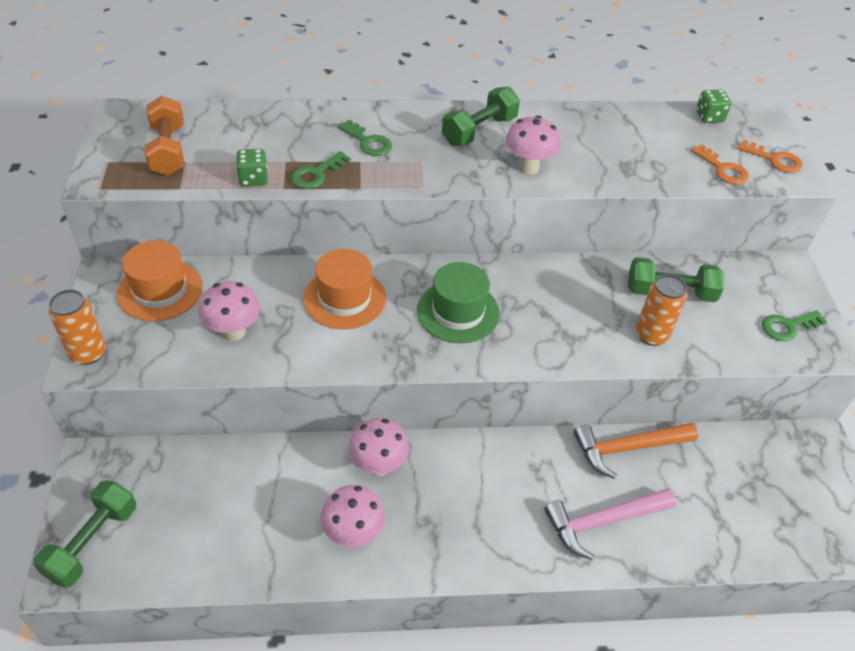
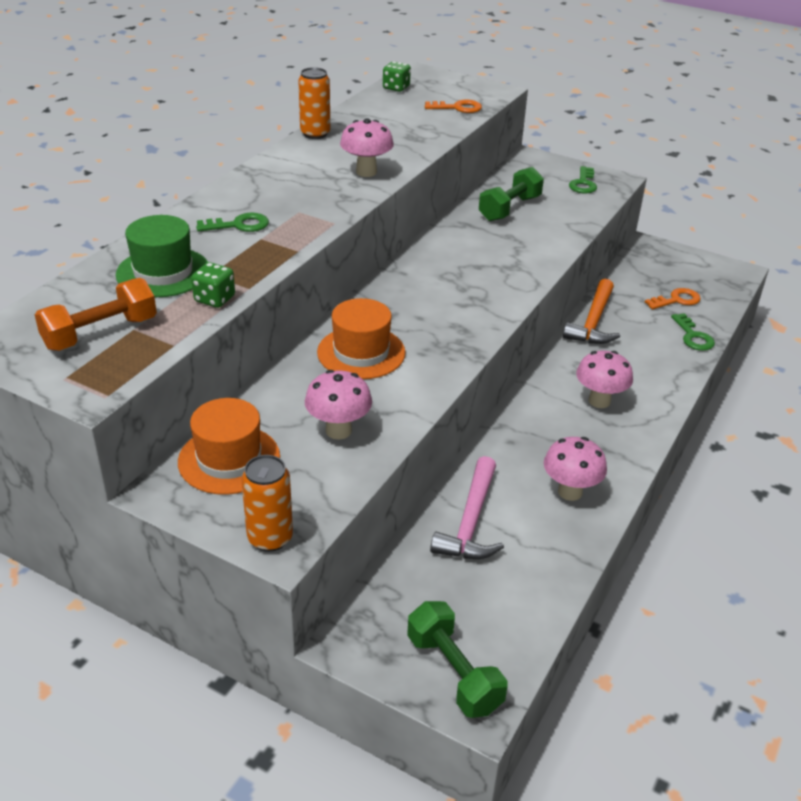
camera: 55 degrees left, 10 degrees down
orange dumbbell [145,96,184,176] -> orange dumbbell turned 60 degrees counterclockwise [35,278,157,351]
green key [291,151,351,189] -> green key moved to [671,313,715,351]
pink mushroom [349,418,409,476] -> pink mushroom moved to [576,351,633,408]
green hat [417,262,500,343] -> green hat moved to [116,215,208,297]
green dumbbell [442,87,520,146] -> none
pink hammer [544,488,676,560] -> pink hammer moved to [430,456,504,559]
orange can [636,274,687,346] -> orange can moved to [298,67,330,139]
orange key [737,139,803,173] -> orange key moved to [645,288,701,309]

